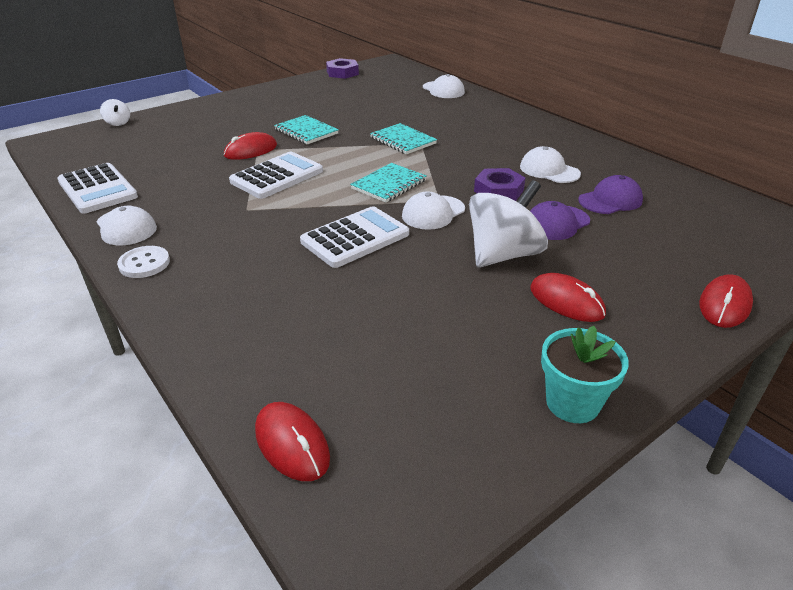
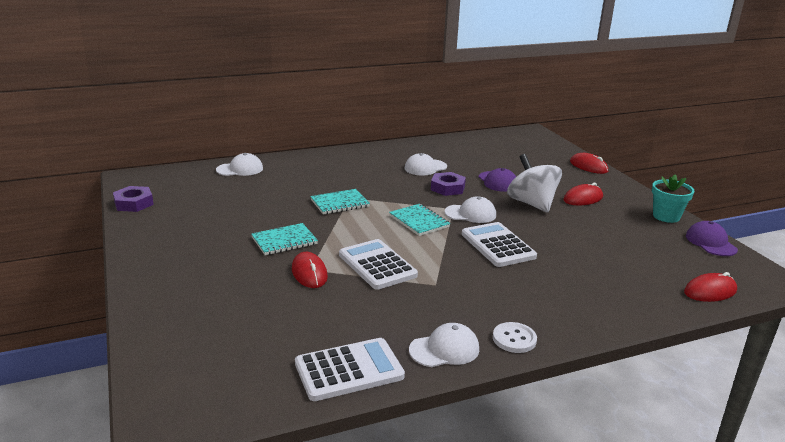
camera: 75 degrees left, 10 degrees down
white spinning top [100,99,130,126] -> none
white cap [402,191,465,230] -> white cap turned 60 degrees counterclockwise [445,196,496,223]
purple cap [578,175,643,214] -> purple cap moved to [686,221,738,256]

